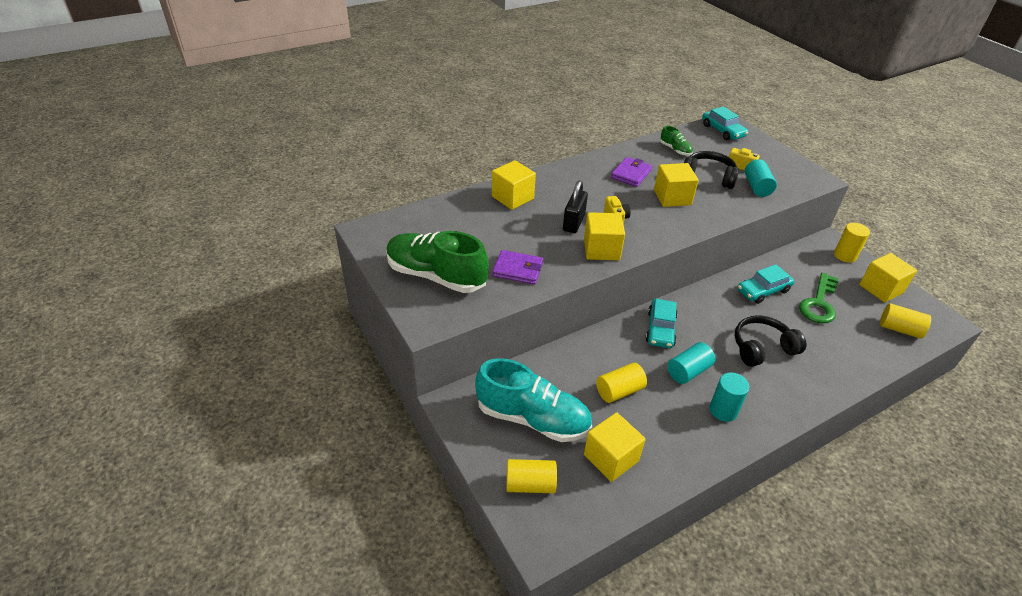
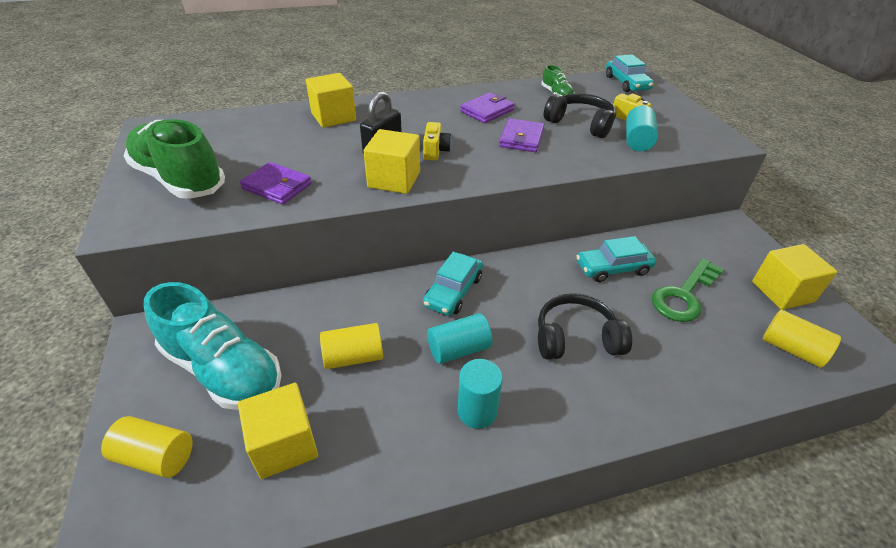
camera: 15 degrees right, 0 degrees up
yellow cube [654,163,699,207] -> purple wallet [499,118,544,152]
yellow cylinder [834,223,870,263] -> none

